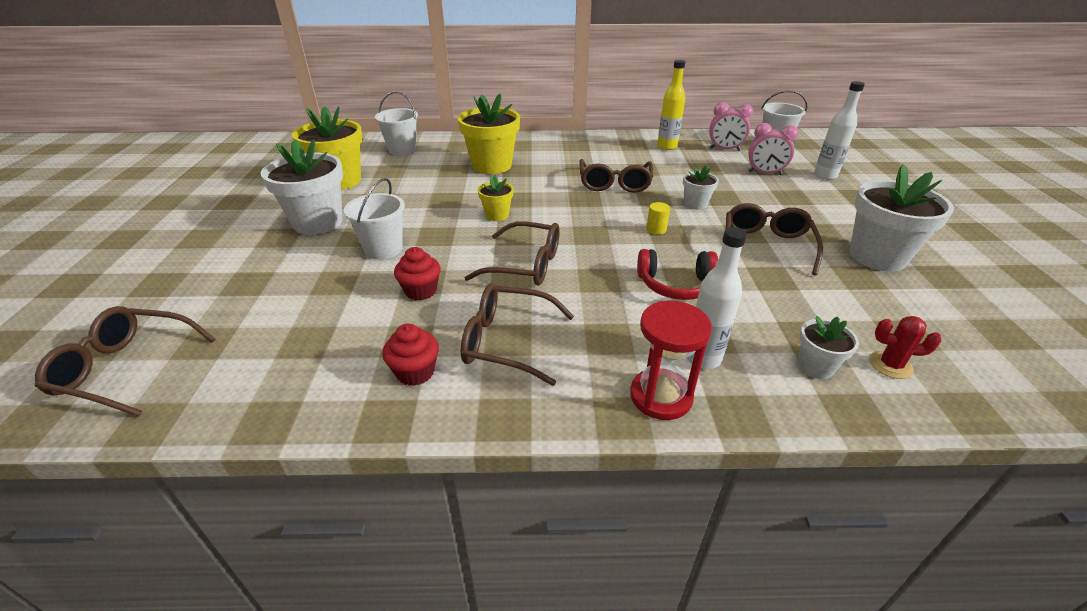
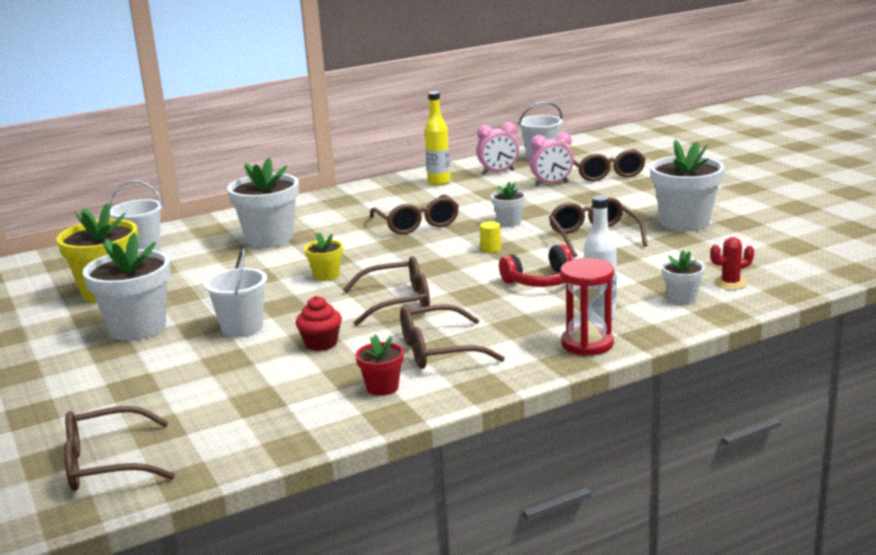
camera: 25 degrees left, 15 degrees down
red cupcake [382,323,439,386] -> red flower pot [356,335,404,396]
yellow flower pot [458,94,520,174] -> white flower pot [227,158,299,248]
white bottle [814,81,865,180] -> brown glasses [573,149,646,181]

